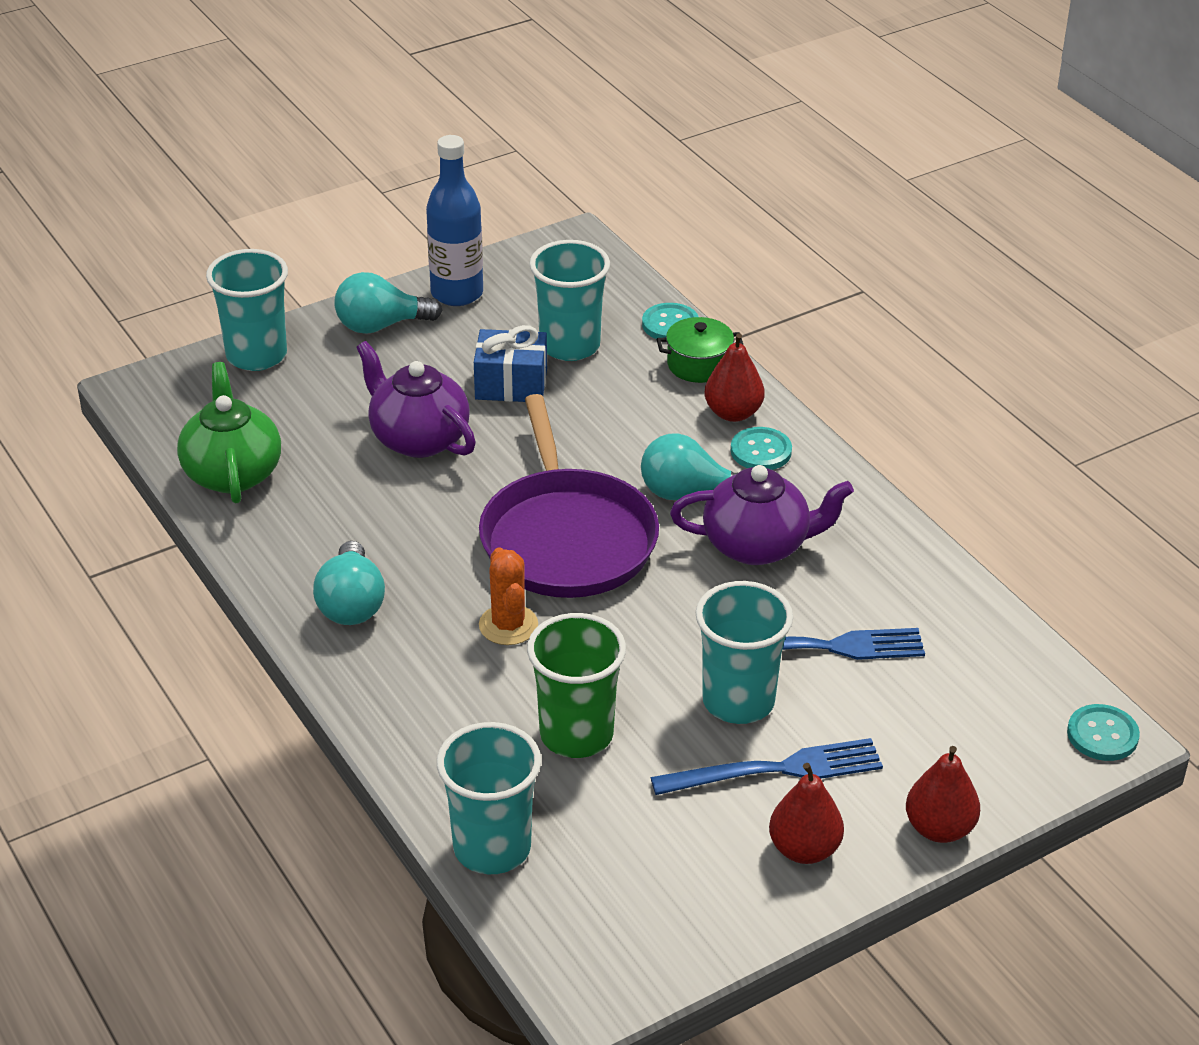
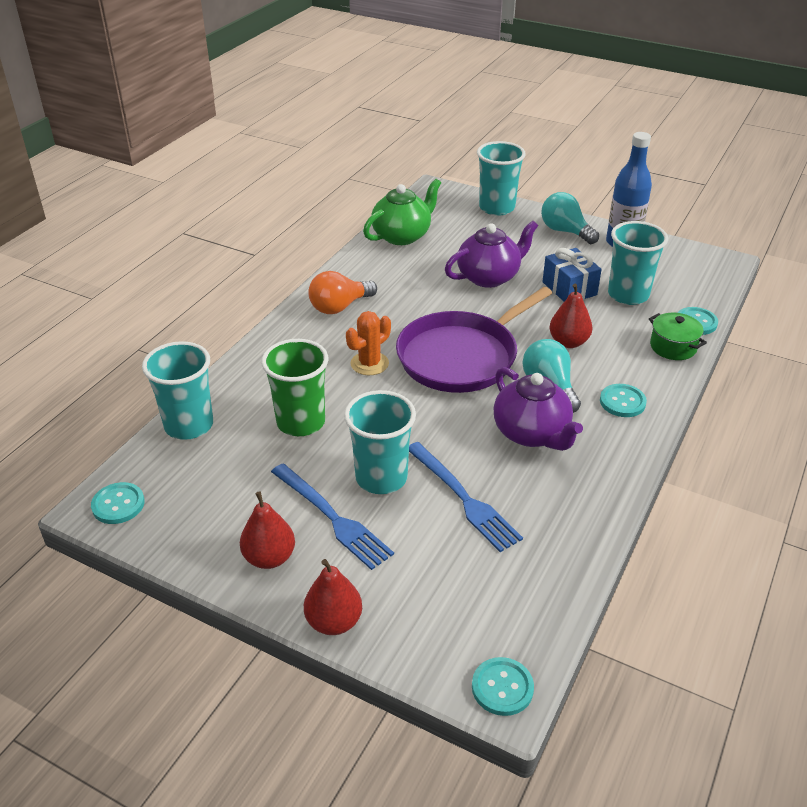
camera: 60 degrees right, 0 degrees up
turquoise light bulb [313,541,385,625] -> orange light bulb [308,271,377,314]
purple teapot [356,341,476,458] -> purple teapot turned 45 degrees clockwise [445,221,538,288]
red pear [705,333,764,422] -> red pear moved to [549,284,593,348]
none -> turquoise button [91,482,145,524]

